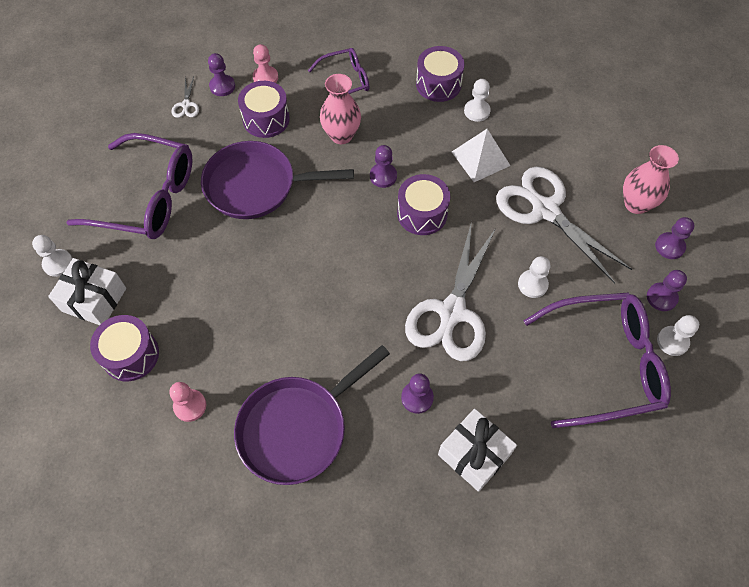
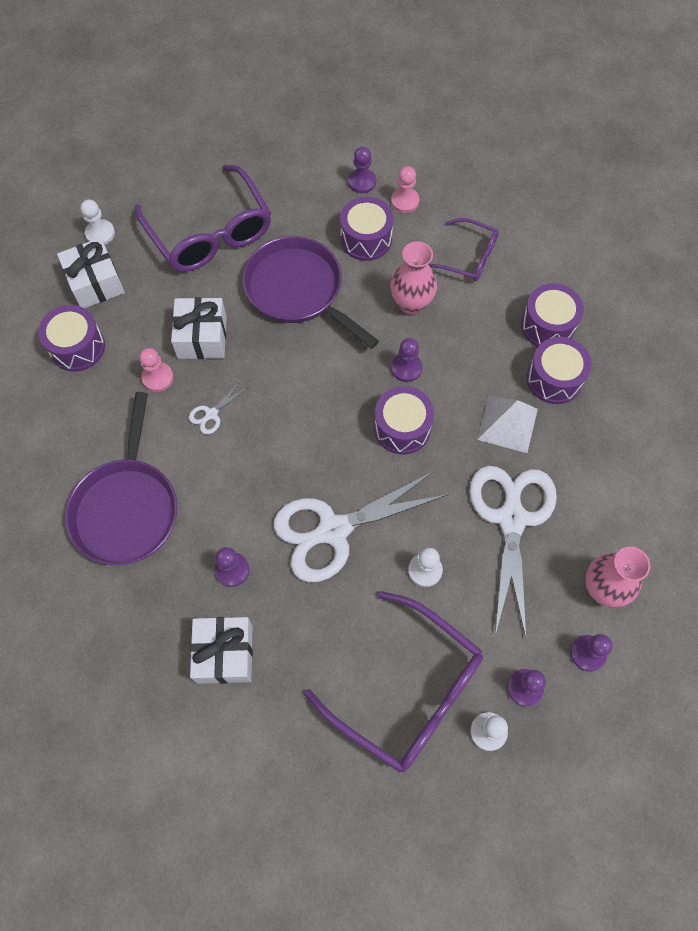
camera: 45 degrees right, 5 degrees up
pink pawn [170,382,206,422] -> pink pawn moved to [139,348,174,392]
white scissors [172,77,199,118] -> white scissors moved to [189,381,247,434]
purple pan [234,345,390,485] -> purple pan turned 90 degrees counterclockwise [65,392,177,565]
white pawn [464,79,491,122] -> purple drum [526,337,591,404]
none -> white gift [171,297,227,359]

